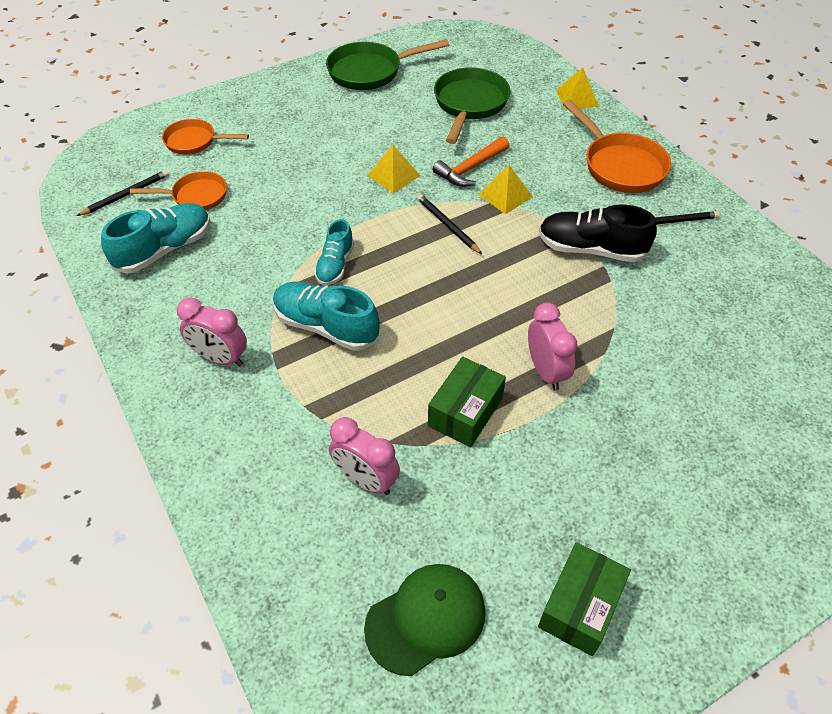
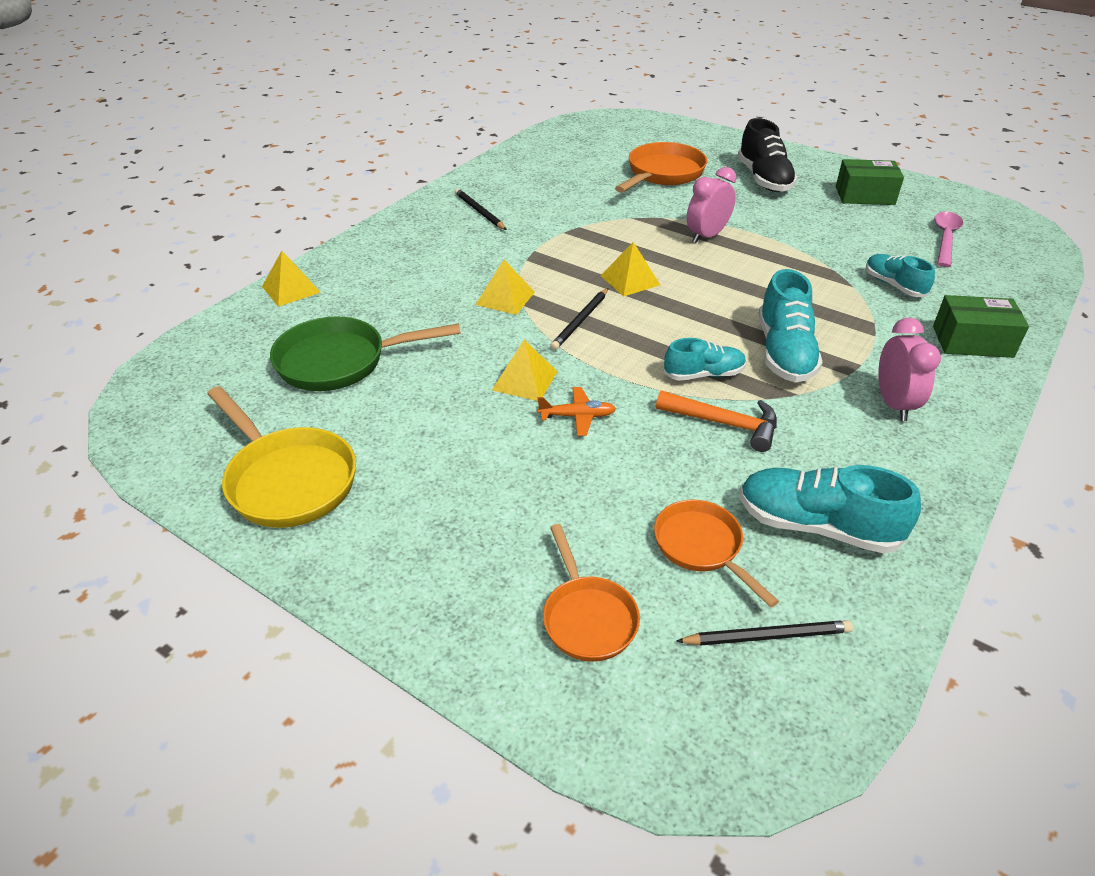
camera: 115 degrees left, 10 degrees down
black pencil [77,170,169,216] -> black pencil turned 150 degrees clockwise [676,620,853,646]
green pan [326,39,449,90] -> yellow pan [207,386,356,528]
pink clock [329,417,400,495] -> turquoise shoe [866,254,935,297]
green cap [364,564,485,676] -> pink spoon [934,211,963,267]
green box [428,357,506,447] -> green box moved to [933,295,1029,358]
orange hammer [433,136,509,187] -> orange hammer moved to [656,390,777,452]
black shoe [539,204,657,262] -> black shoe moved to [738,118,797,192]
orange pan [563,100,671,193] -> orange pan moved to [615,142,707,193]
none -> orange plane [538,387,616,436]
none -> yellow pyramid [601,242,660,297]

